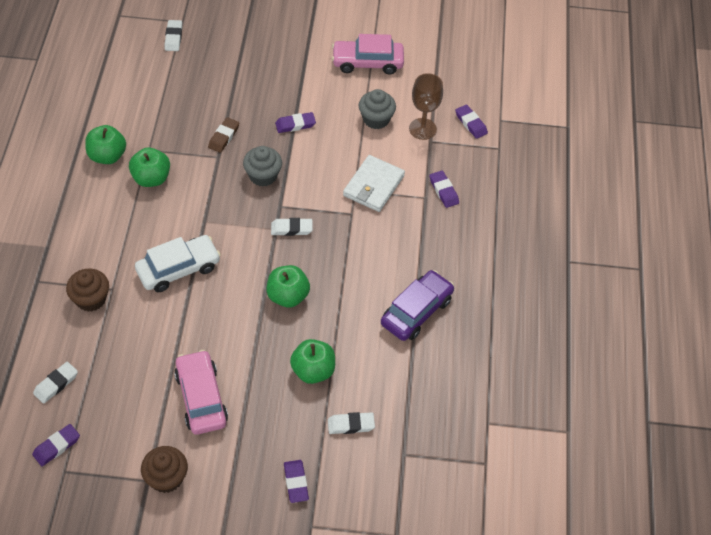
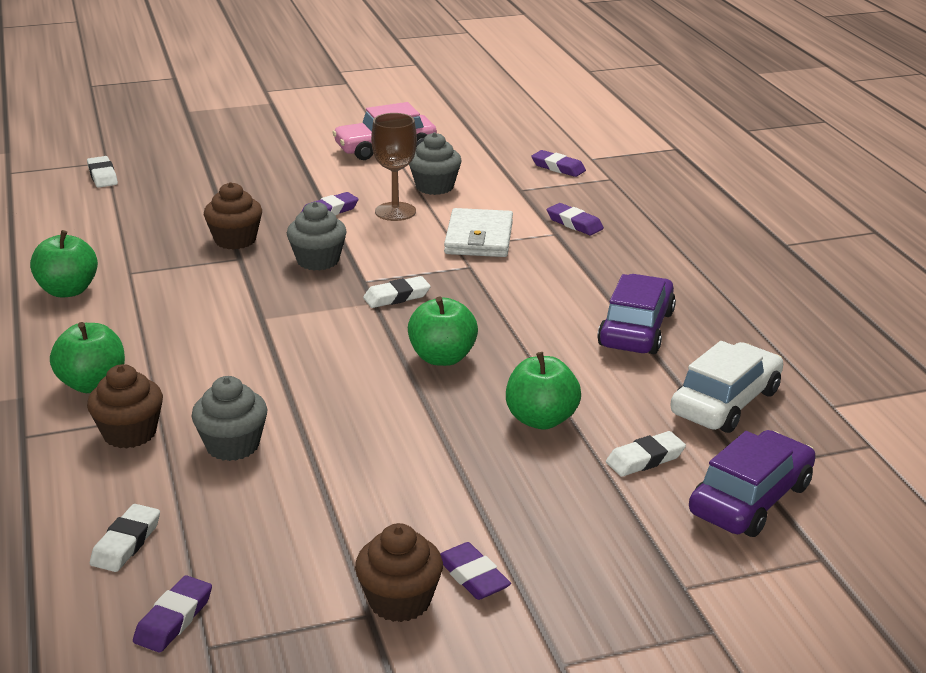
camera: 20 degrees left, 25 degrees down
green apple [129,147,170,187] -> green apple moved to [50,322,125,393]
white car [135,235,221,292] -> white car moved to [670,341,783,433]
pink car [174,350,228,435] -> none
brown eraser [208,117,239,153] -> brown cupcake [204,182,262,250]
purple eraser [284,460,309,503] -> purple eraser moved to [440,542,511,600]
brown goblet [409,73,443,140] -> brown goblet moved to [371,113,417,221]
none -> grey cupcake [191,376,267,461]
none -> purple car [689,430,816,537]

